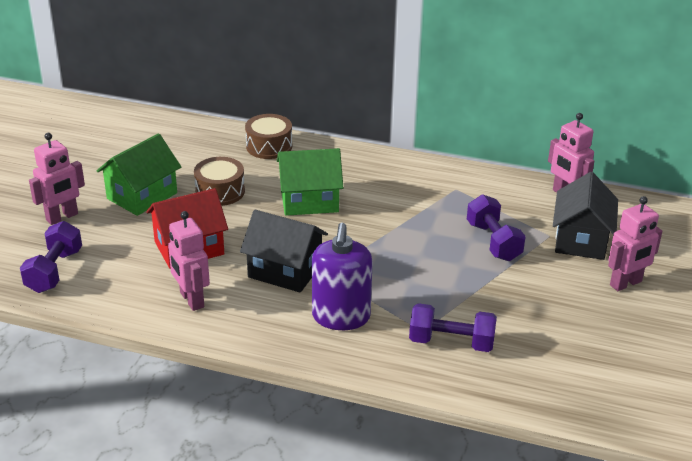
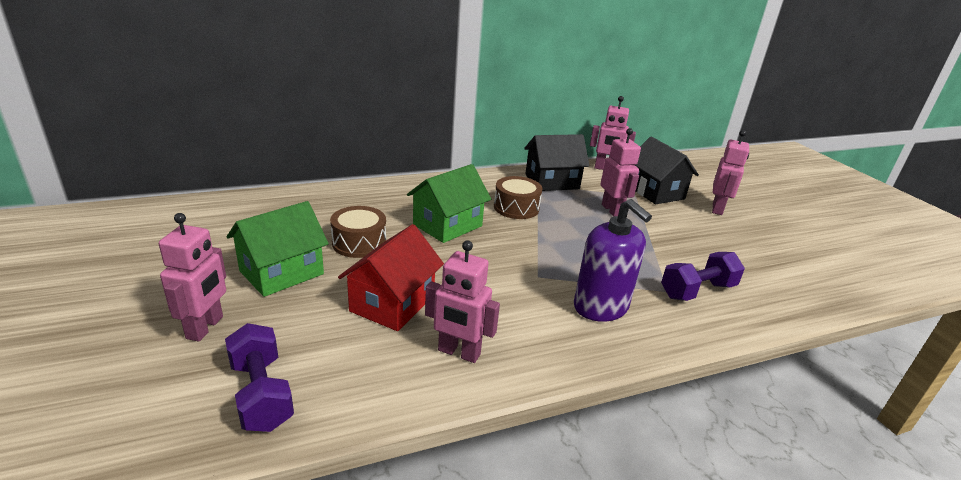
camera: 40 degrees left, 5 degrees down
green house [96,133,181,216] -> green house turned 45 degrees clockwise [227,201,329,297]
black house [240,210,328,293] -> black house moved to [524,134,589,191]
brown drum [245,114,292,159] -> brown drum moved to [494,176,542,219]
purple dumbbell [467,194,526,261] -> pink robot [600,128,641,217]

